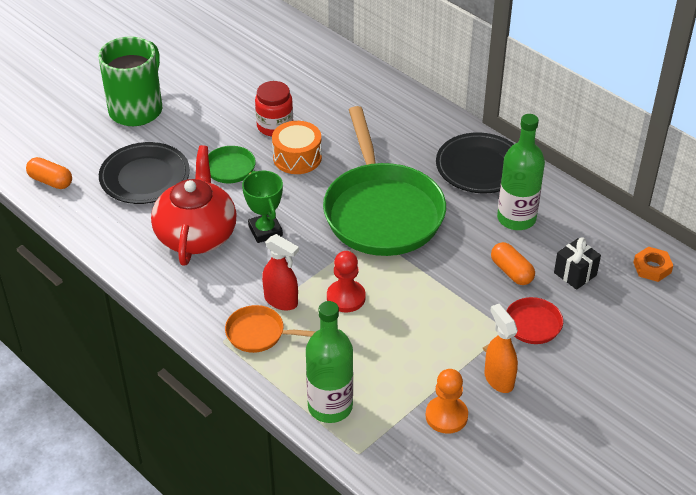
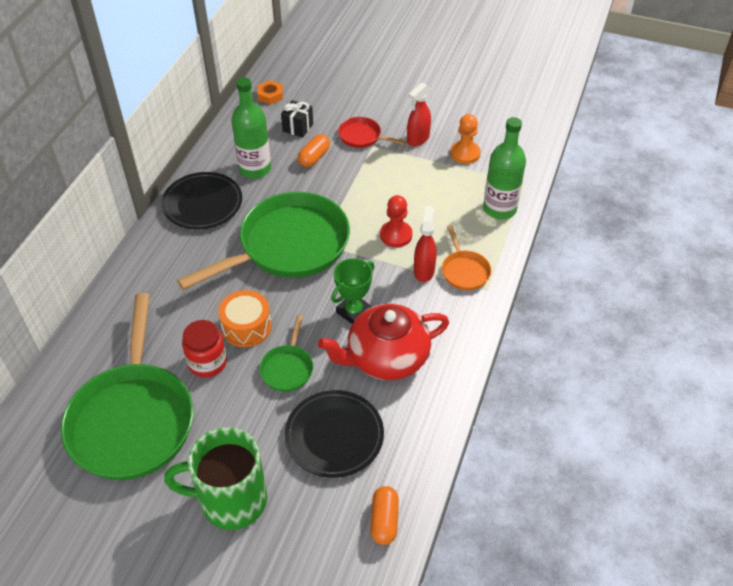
camera: 115 degrees left, 5 degrees up
orange spray bottle [484,304,518,393] -> red spray bottle [407,82,431,146]
none -> green pan [61,293,193,480]

